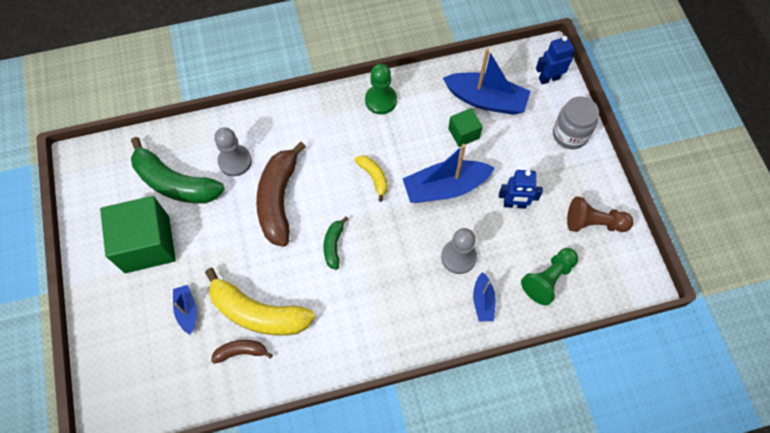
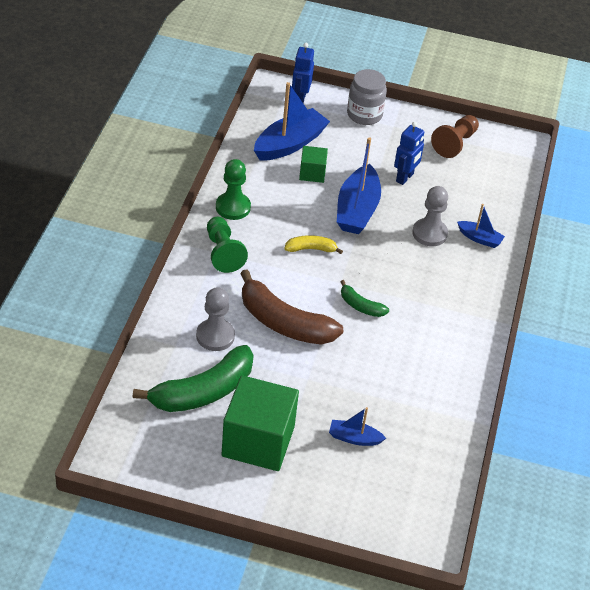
camera: 65 degrees left, 20 degrees down
yellow banana [205,268,315,336] -> none
brown banana [211,340,273,364] -> none
green pawn [521,248,578,306] -> green pawn moved to [207,217,248,273]

